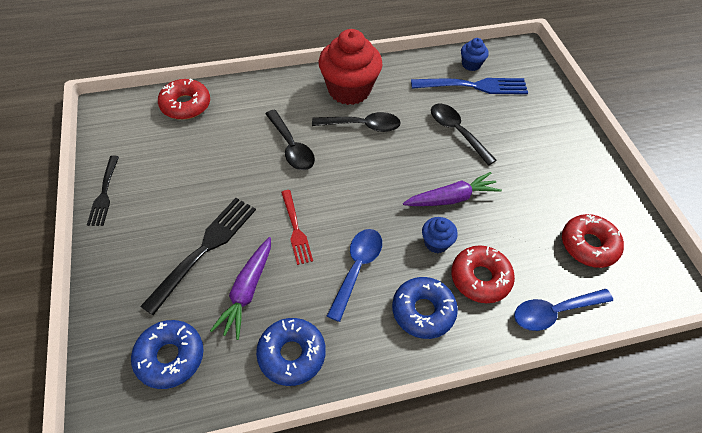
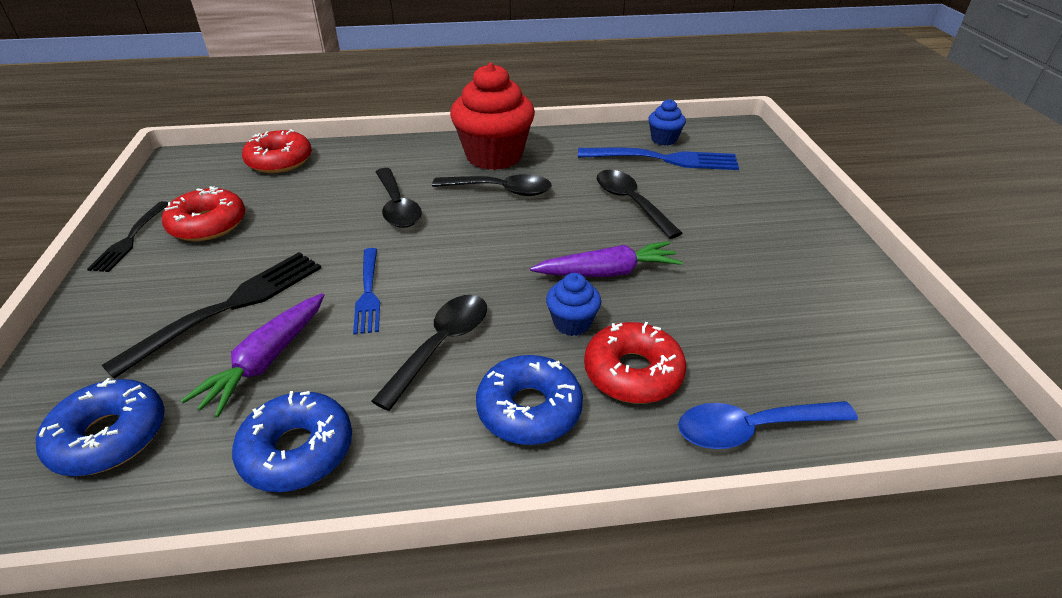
camera: 10 degrees right, 15 degrees down
red fork [281,190,313,265] -> blue fork [353,248,380,335]
blue spoon [327,229,382,322] -> black spoon [371,295,487,411]
red donut [562,214,624,268] -> red donut moved to [162,186,245,241]

